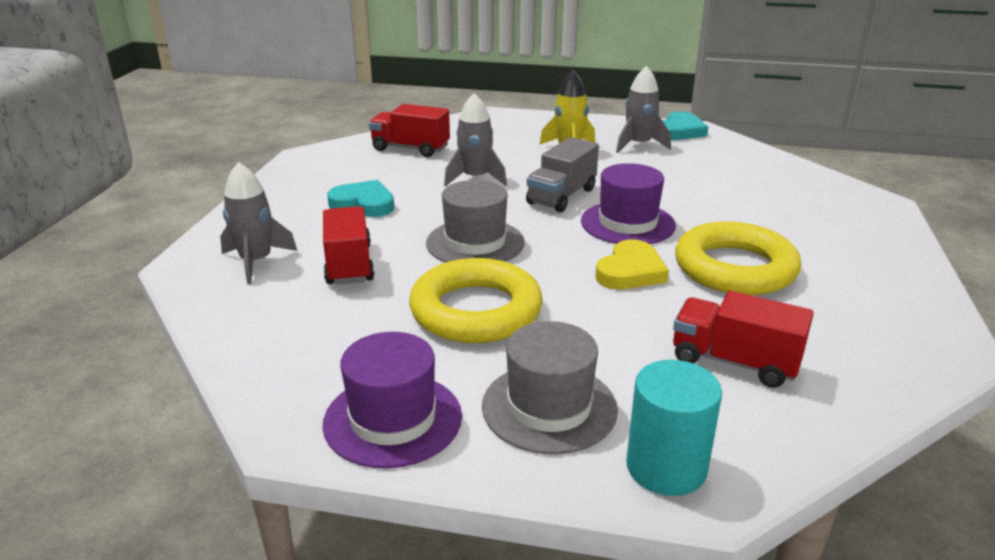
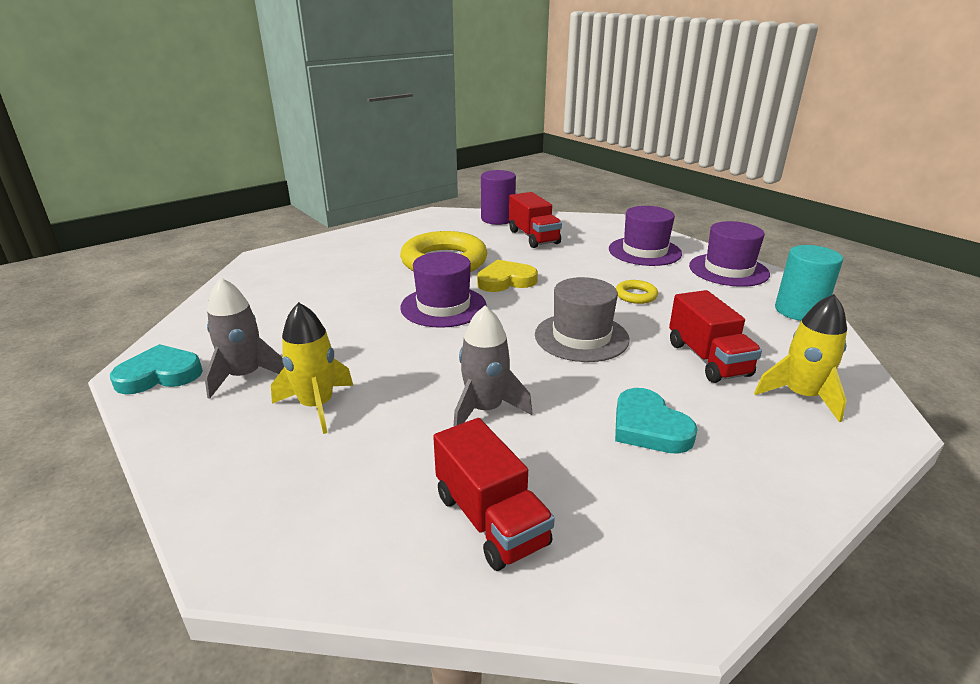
camera: 140 degrees left, 0 degrees up
grey rocket [220,162,297,284] -> yellow rocket [754,294,847,422]
red truck [323,206,375,285] -> red truck turned 45 degrees counterclockwise [669,290,762,383]
yellow ring [409,258,543,343] -> yellow ring [616,280,658,304], size x0.44
grey hat [482,321,618,454] -> purple hat [609,206,682,266]
grey truck [526,137,599,213] -> none
turquoise cylinder [626,360,722,496] -> turquoise cylinder moved to [775,245,843,321]
none -> purple cylinder [481,170,516,225]

